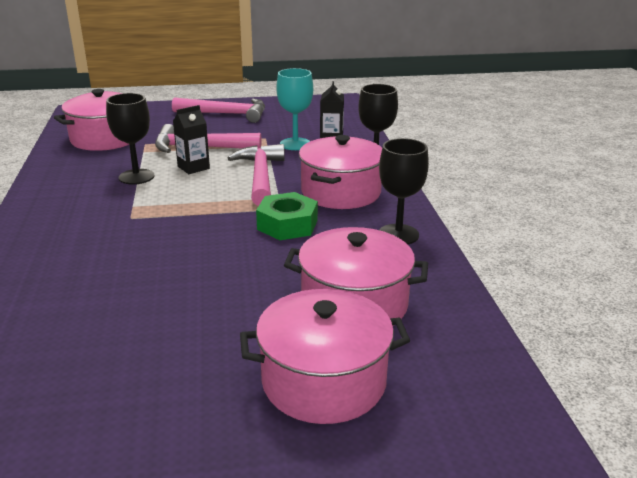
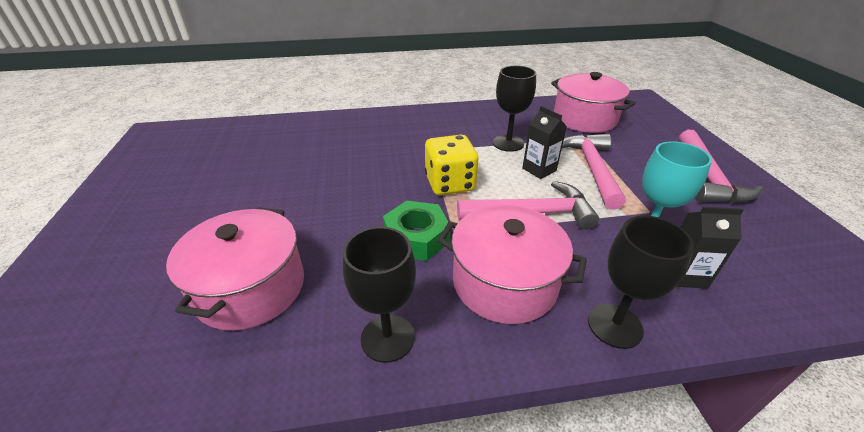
camera: 90 degrees right, 10 degrees up
pink pot [240,289,410,424] -> none
none -> yellow dice [425,135,478,195]

